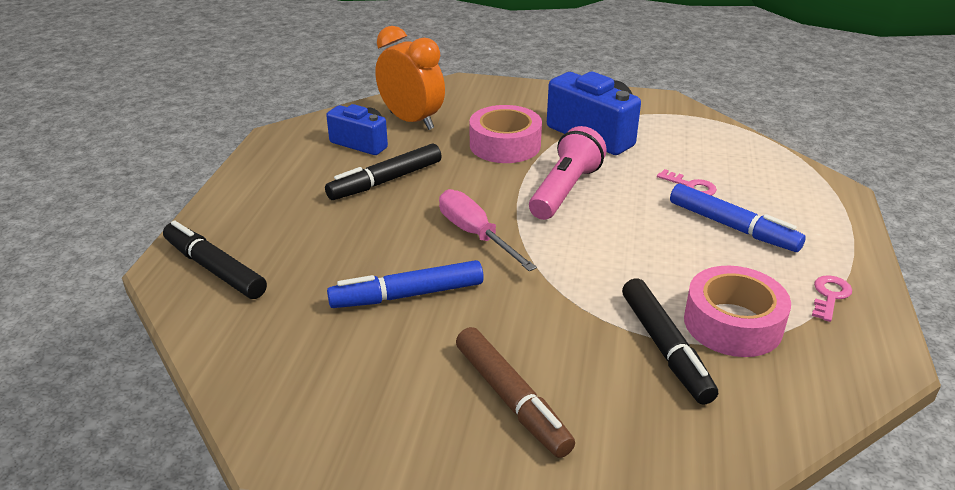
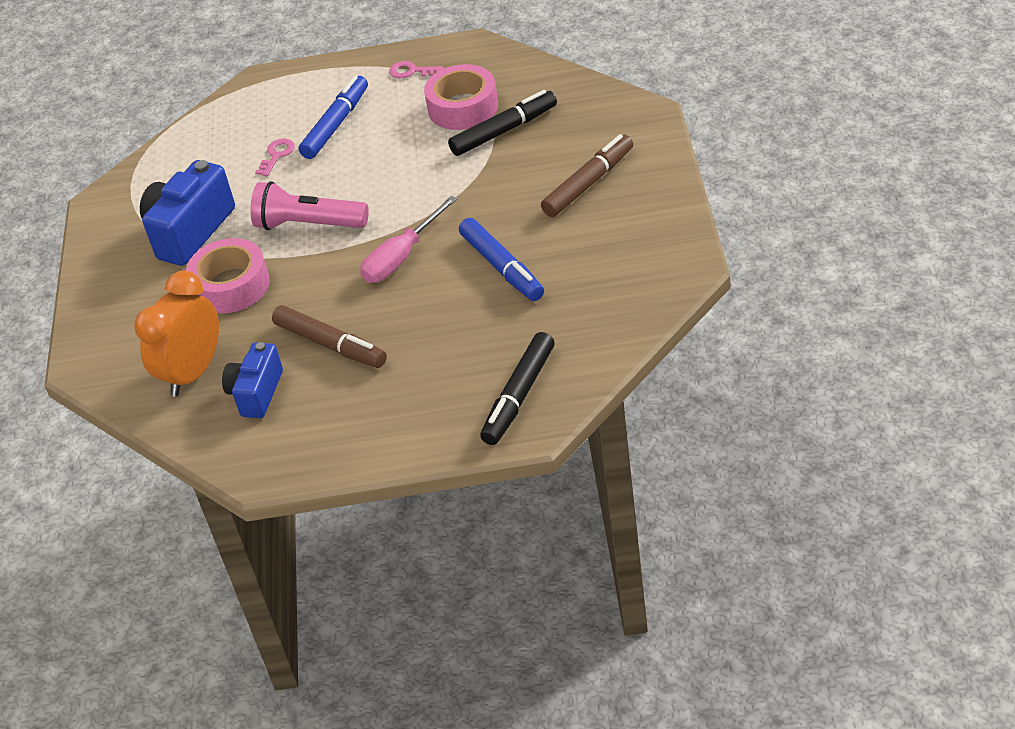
camera: 100 degrees left, 10 degrees up
black marker [325,143,441,200] -> brown marker [272,305,387,368]

